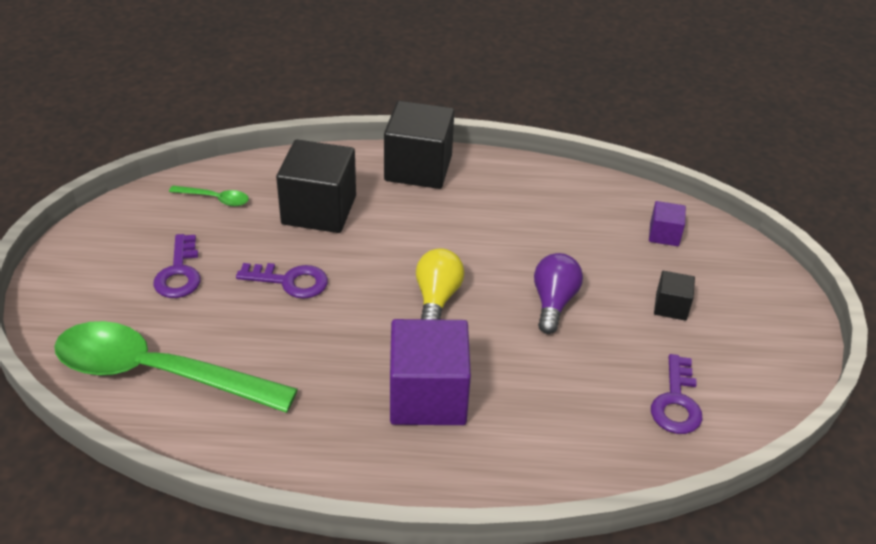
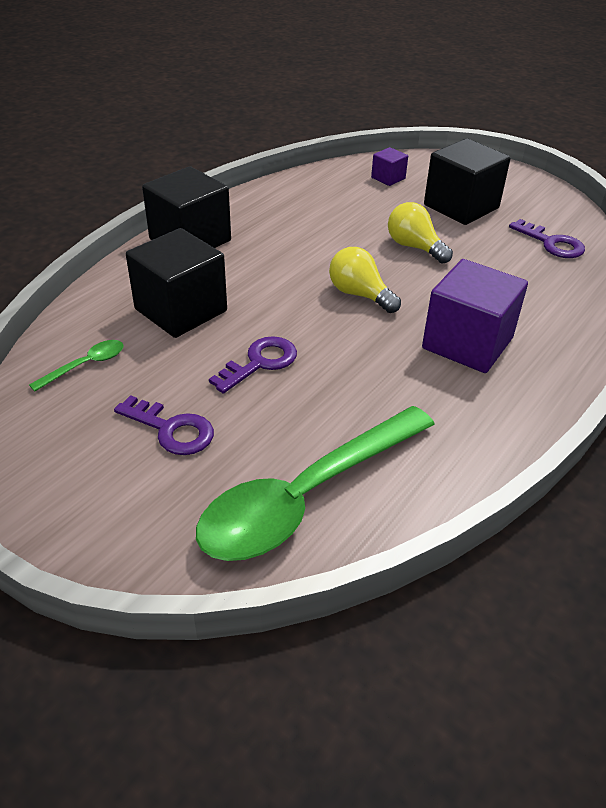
camera: 55 degrees left, 0 degrees up
purple light bulb [534,253,583,334] -> yellow light bulb [388,202,453,264]
black cube [654,271,695,321] -> black cube [424,138,510,225], size x2.07

